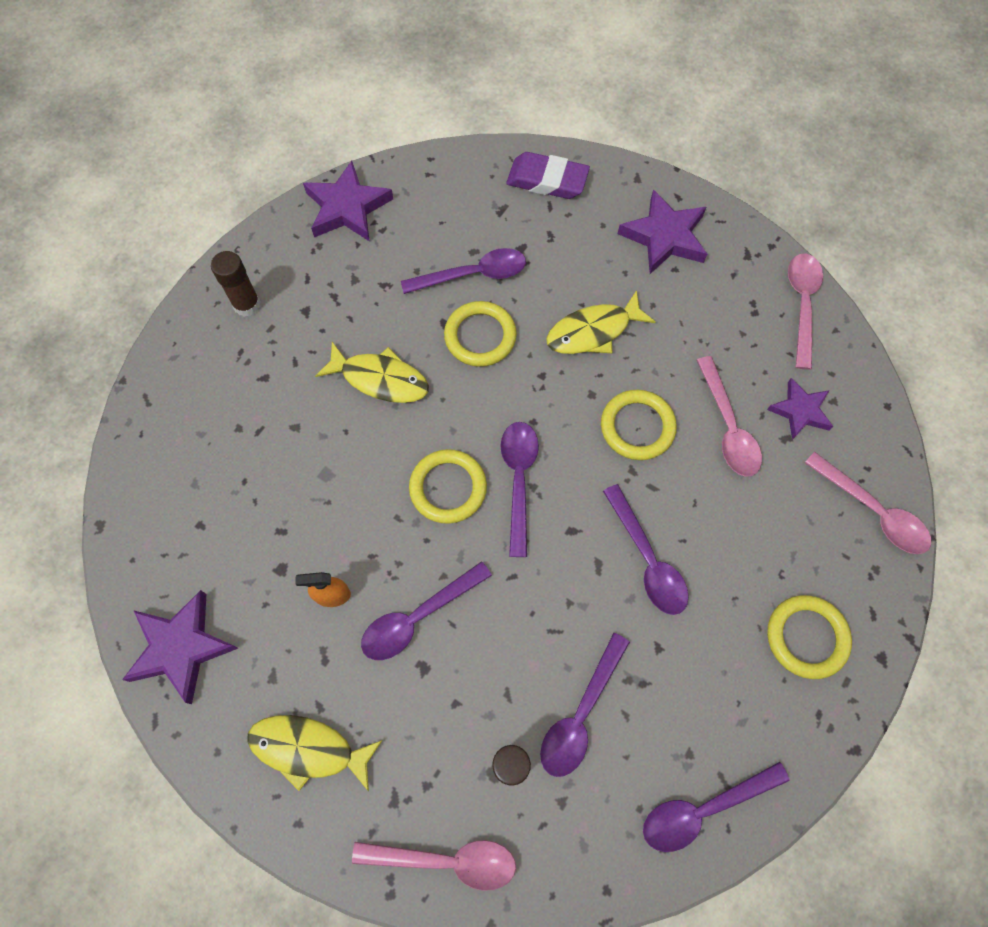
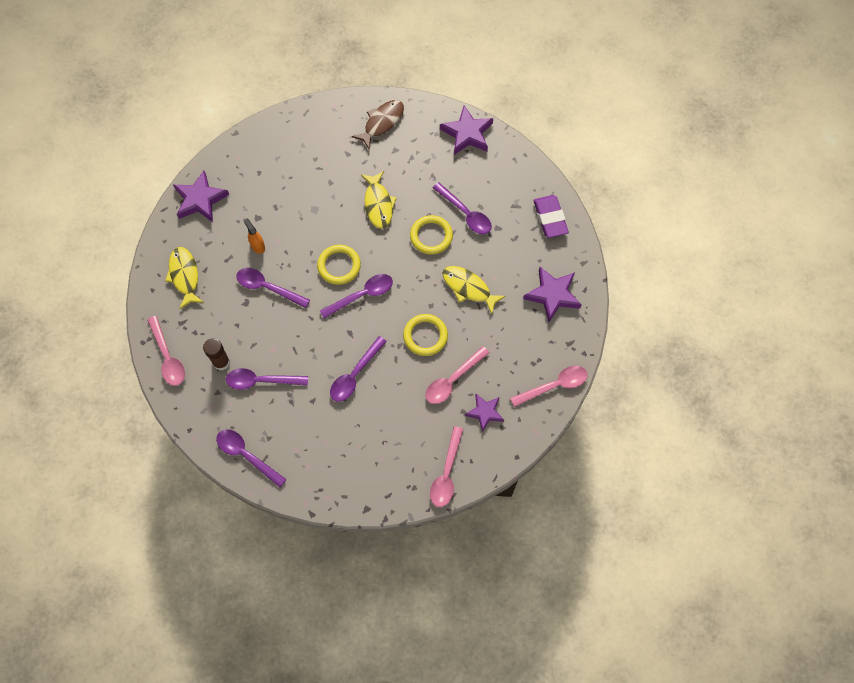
camera: 60 degrees right, 0 degrees up
brown glue stick [211,251,261,317] -> brown fish [352,100,404,149]
yellow ring [767,595,852,679] -> none

